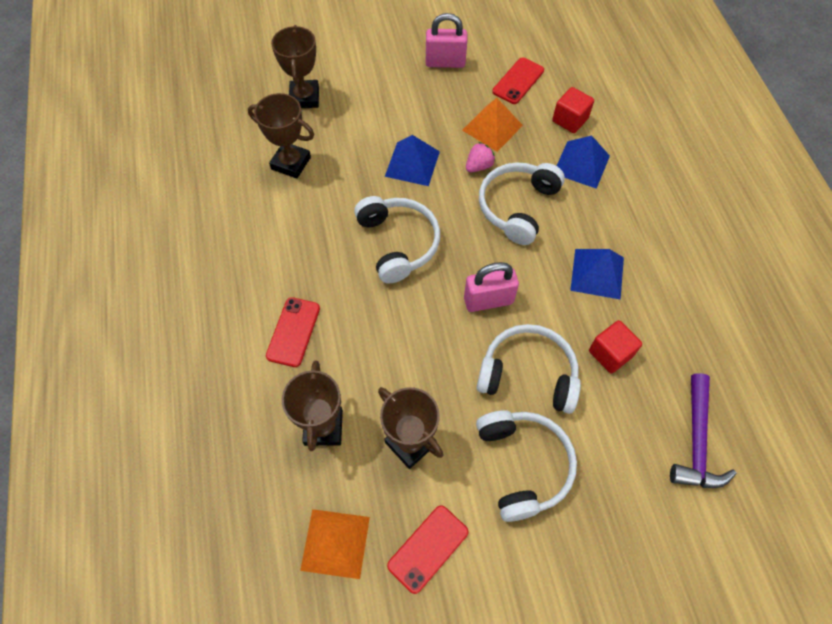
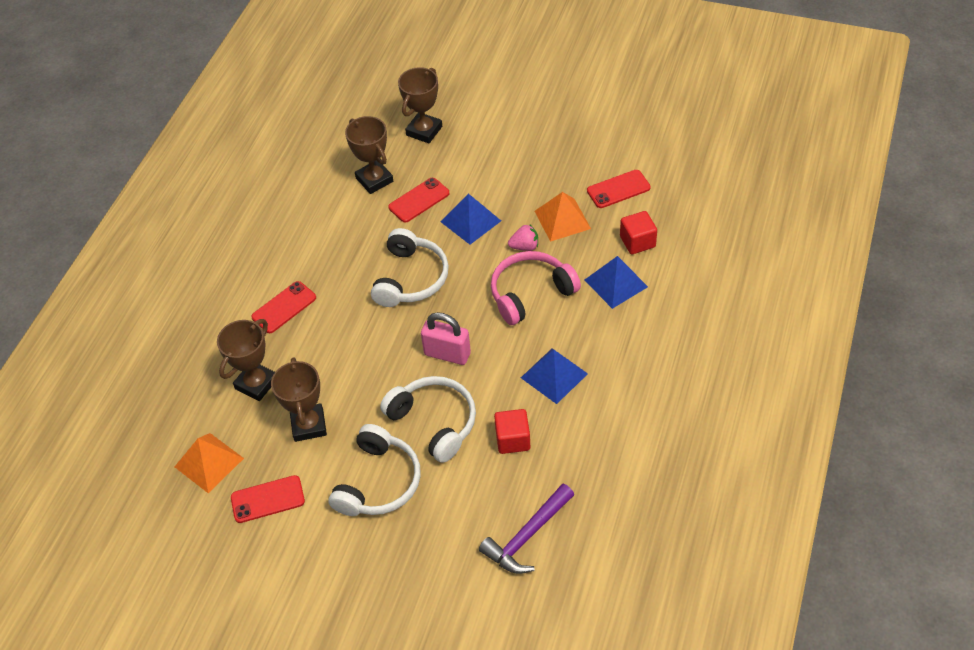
camera: 35 degrees right, 10 degrees down
pink padlock [426,13,467,68] -> none
white headphones [479,162,565,245] -> pink headphones [491,251,581,325]
none -> red phone [388,178,450,223]

